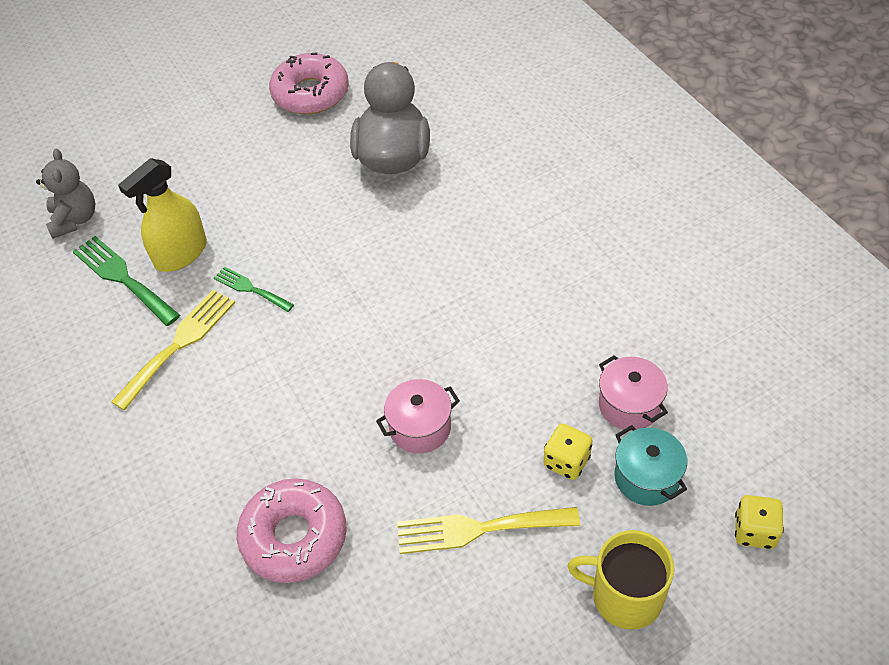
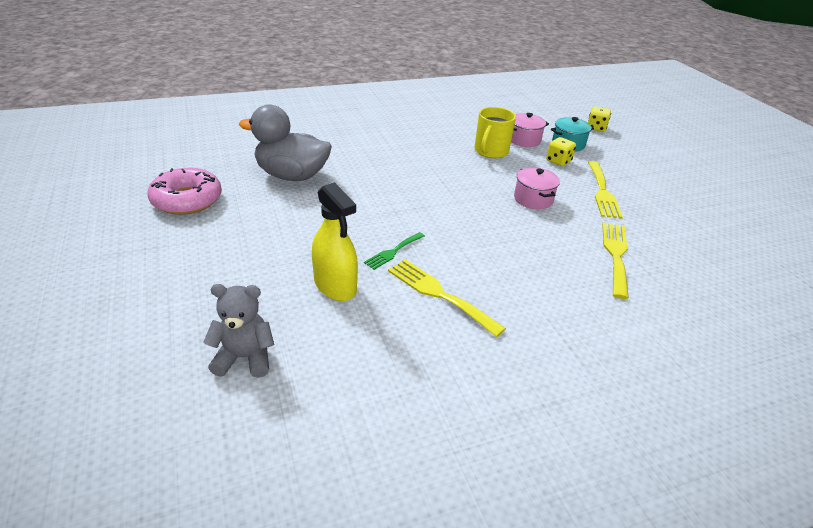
camera: 85 degrees left, 15 degrees down
green fork [73,236,180,326] -> none
pink donut [237,478,347,583] -> yellow fork [602,222,629,299]
yellow mug [567,530,674,630] -> yellow mug moved to [474,107,516,158]

